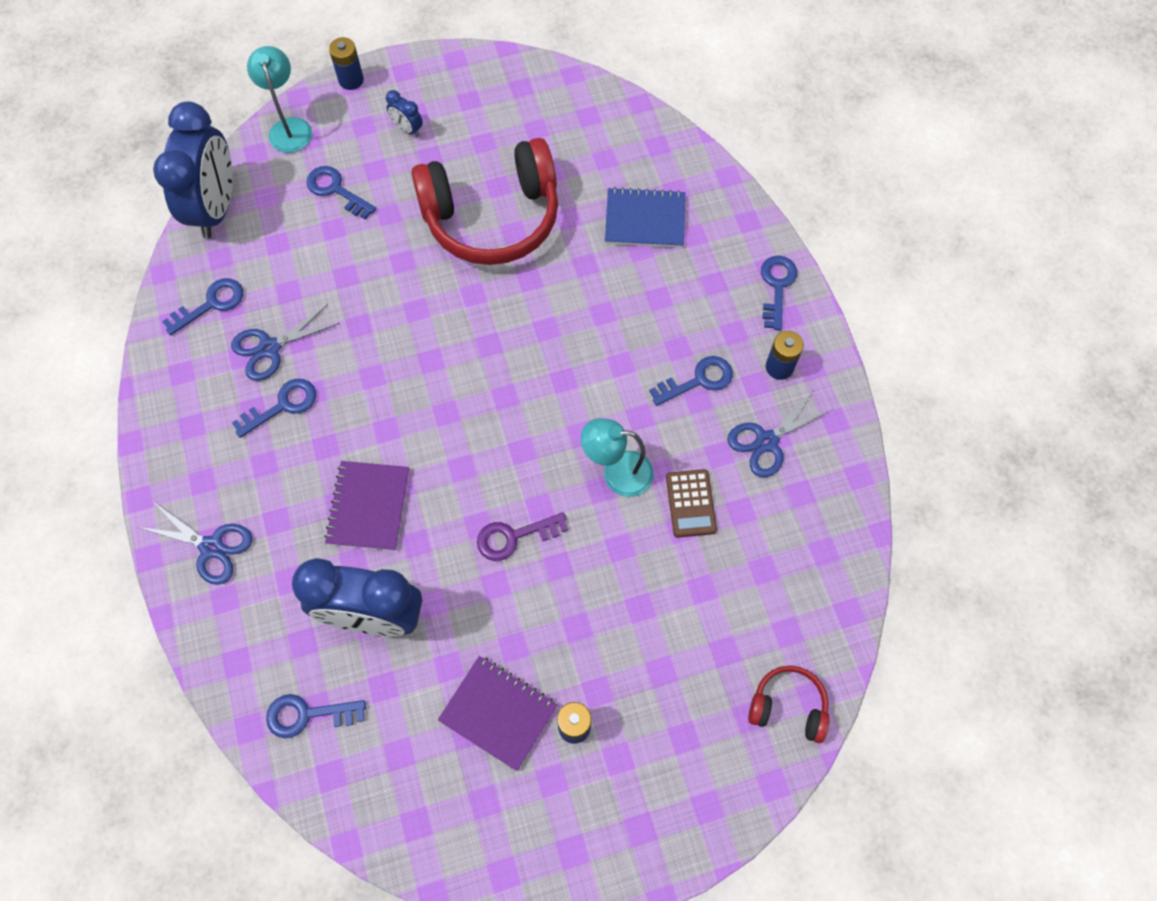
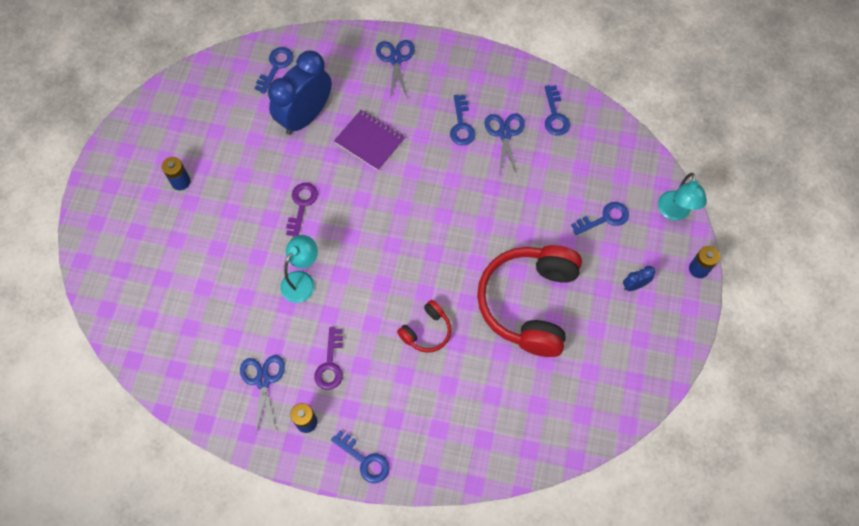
camera: 120 degrees right, 0 degrees up
blue scissors [138,503,253,585] -> blue scissors turned 120 degrees clockwise [376,40,415,98]
blue clock [153,102,233,239] -> none
turquoise lamp [247,46,312,153] -> turquoise lamp turned 75 degrees clockwise [658,173,707,220]
purple notebook [438,656,557,771] -> none
blue notebook [605,187,685,248] -> none
blue key [649,356,733,406] -> purple key [314,327,343,390]
brown calculator [666,469,717,538] -> none
red headphones [748,665,830,743] -> red headphones moved to [397,300,451,353]

